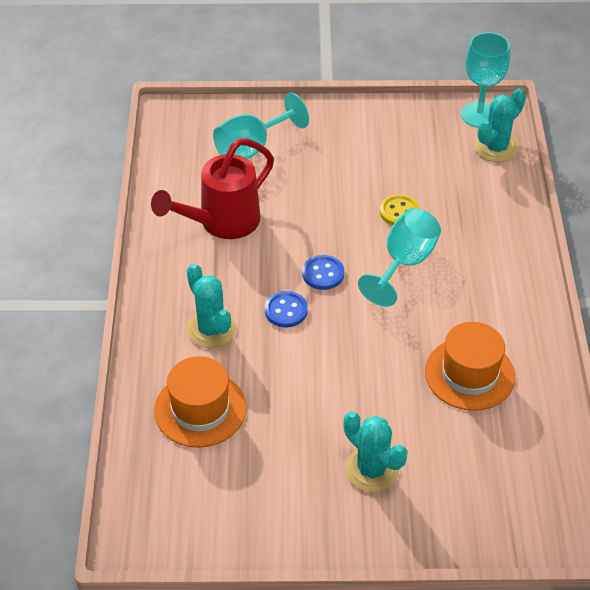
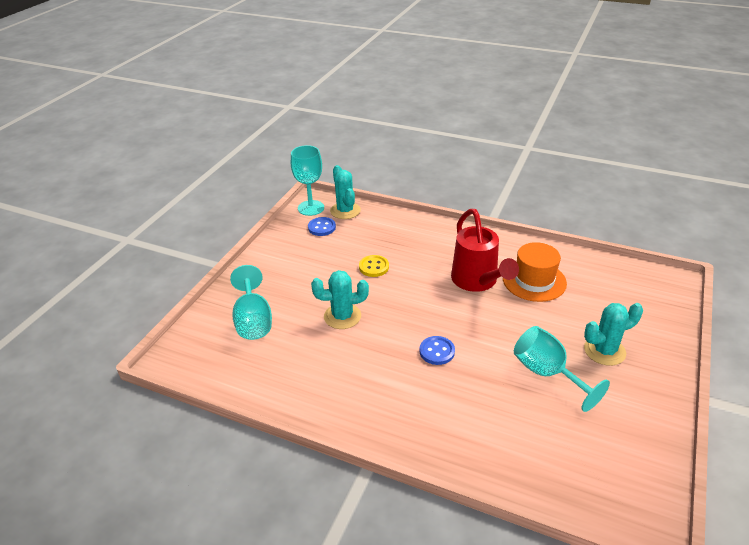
camera: 65 degrees left, 10 degrees down
red watering can [151,138,274,239] -> red watering can moved to [451,209,519,292]
orange hat [154,356,247,448] -> none
turquoise cactus [186,263,236,348] -> turquoise cactus moved to [311,270,369,329]
blue button [302,255,344,290] -> blue button moved to [308,217,336,236]
turquoise goblet [358,208,441,307] -> turquoise goblet moved to [514,326,610,412]

